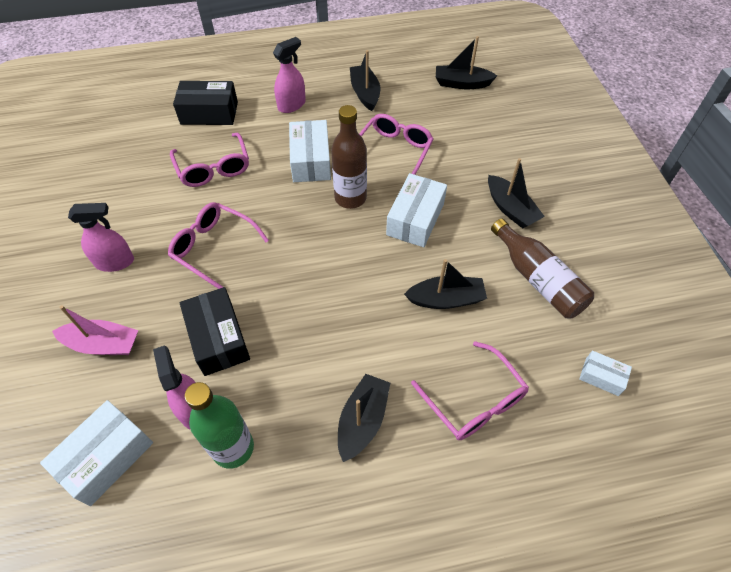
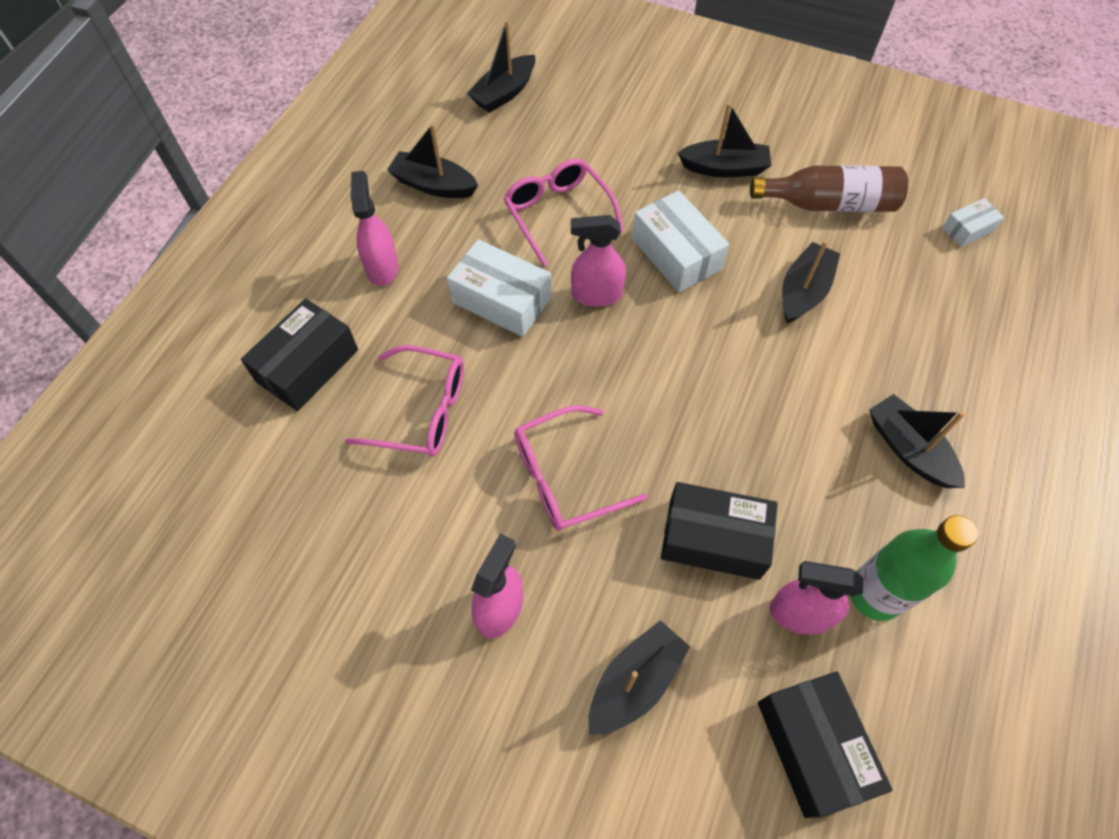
camera: 55 degrees left, 5 degrees up
white box [40,400,153,506] -> black box [758,672,892,818]
pink boat [52,305,138,355] -> black boat [588,620,690,735]
brown bottle [331,105,367,209] -> pink spray bottle [571,215,626,307]
pink glasses [411,341,529,440] -> none

